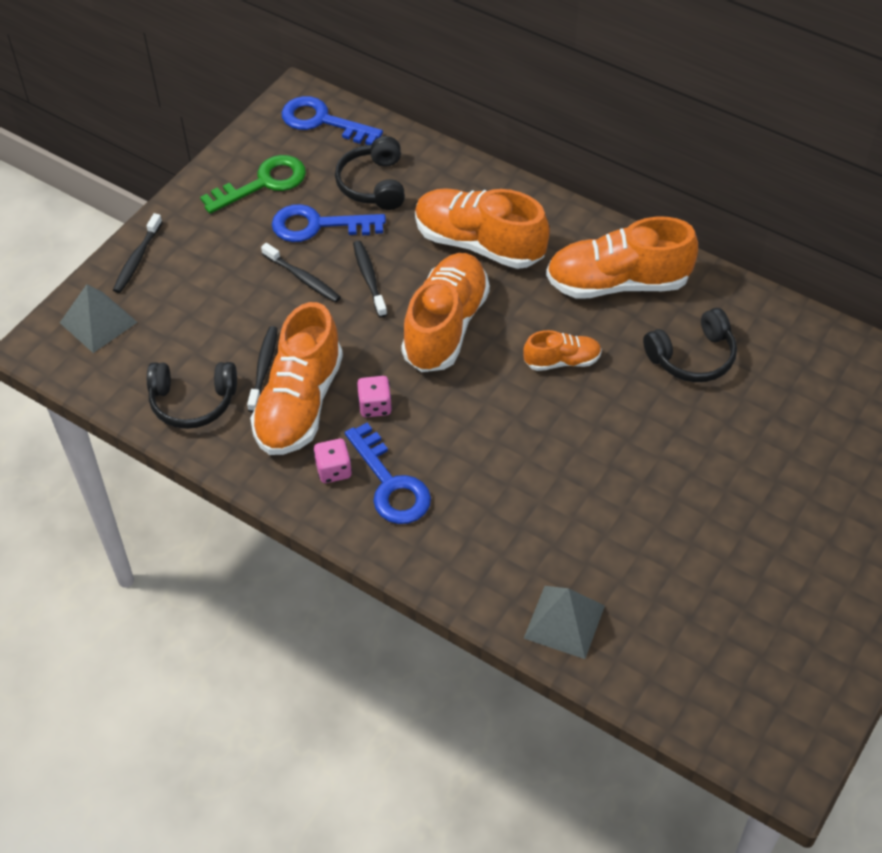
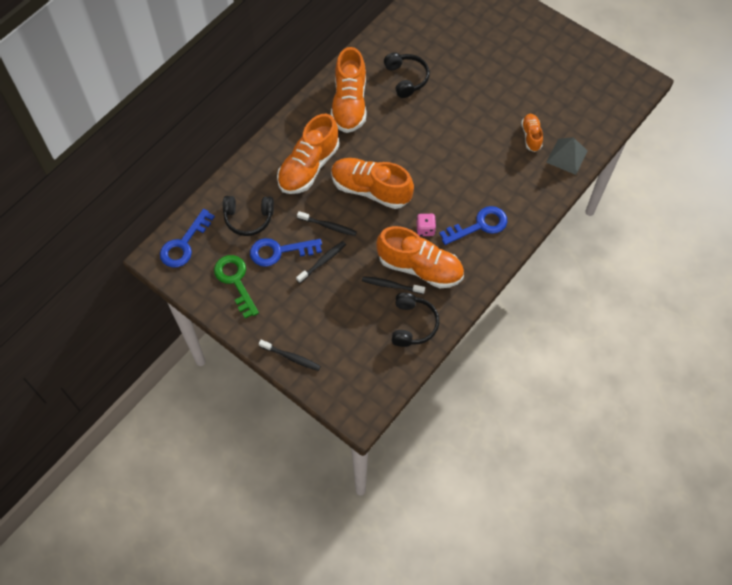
camera: 85 degrees left, 10 degrees up
grey pyramid [60,284,138,353] -> none
blue key [272,204,386,242] -> blue key turned 75 degrees clockwise [250,238,322,267]
pink dice [313,439,352,483] -> none
black toothbrush [353,241,387,318] -> black toothbrush turned 150 degrees counterclockwise [297,211,357,236]
orange shoe [523,330,602,371] -> orange shoe moved to [521,114,543,152]

